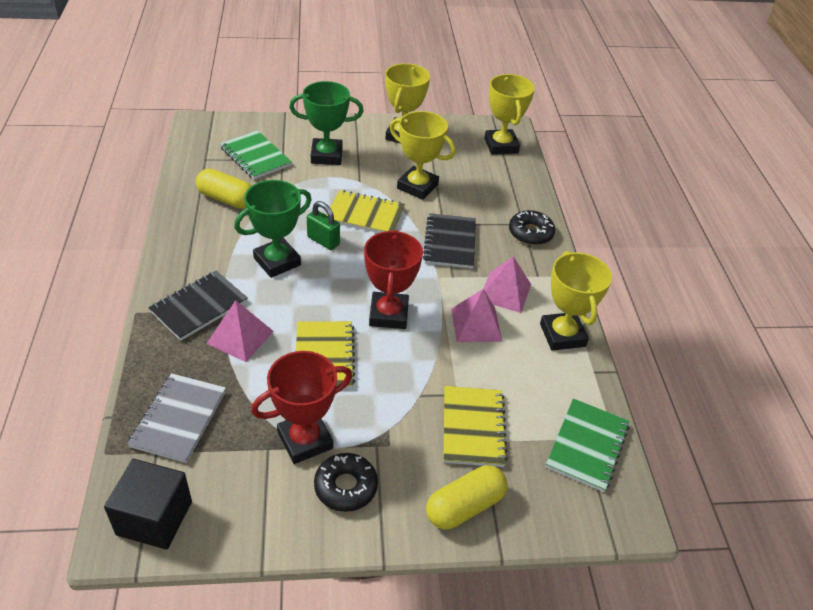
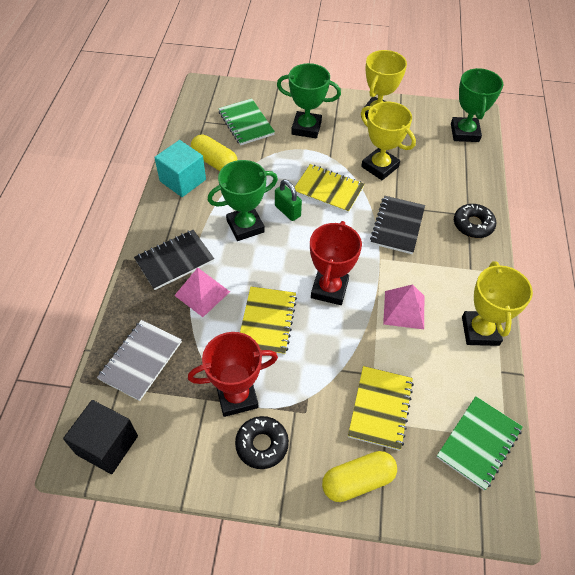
camera: 15 degrees right, 10 degrees up
pink pyramid [483,256,531,313] -> none
yellow trophy [484,74,535,155] -> green trophy [451,68,503,142]
none -> turquoise cube [154,140,206,197]

